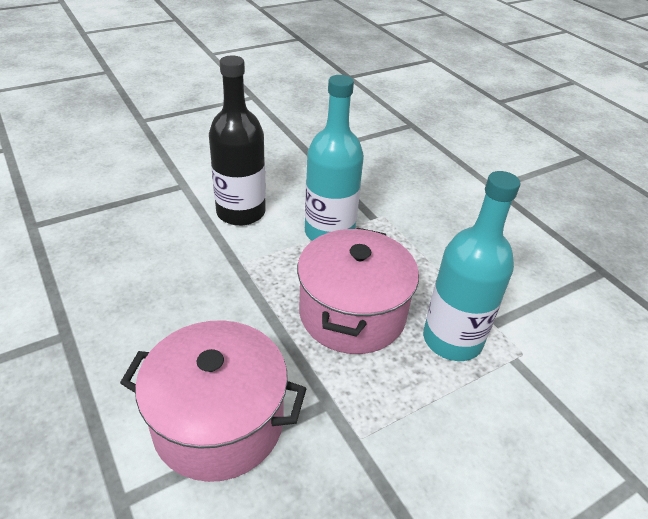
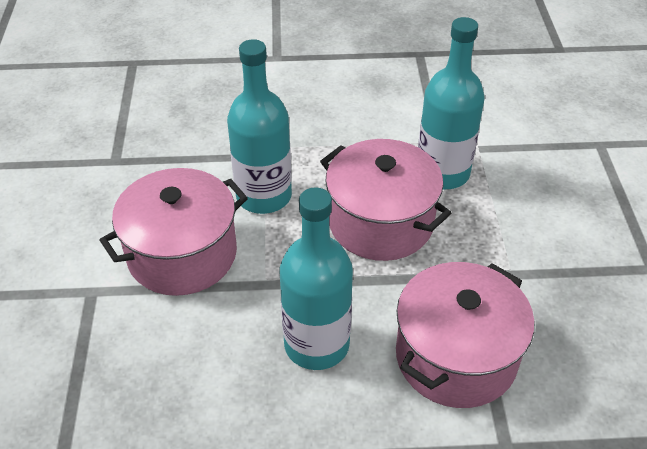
camera: 60 degrees left, 5 degrees up
black bottle [209,55,266,226] -> pink pot [100,168,248,296]
none -> turquoise bottle [280,187,353,370]

